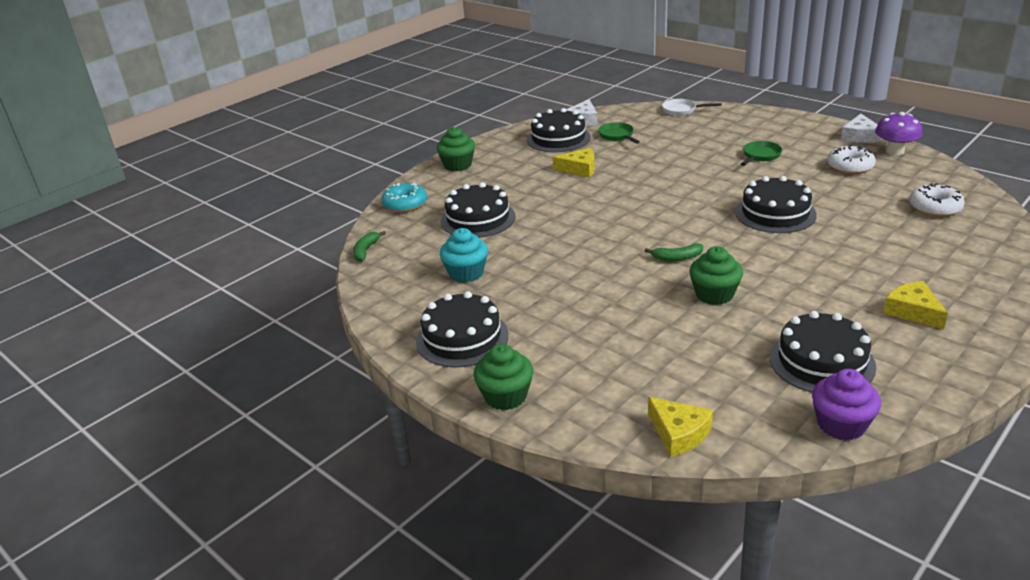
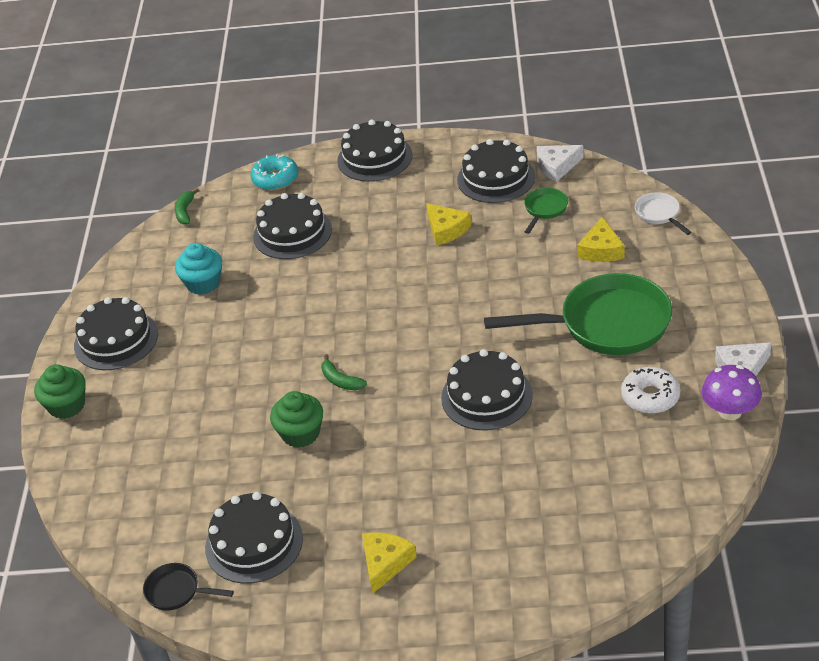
camera: 50 degrees right, 10 degrees up
green banana [353,231,386,262] -> green banana turned 60 degrees counterclockwise [175,188,199,225]
green cupcake [437,127,475,171] -> black cake [337,119,413,182]
yellow cheese [648,397,713,457] -> yellow cheese moved to [577,217,624,262]
green pan [741,141,782,166] -> green pan [484,273,672,355], size x2.25
purple cupcake [812,369,881,441] -> black pan [143,563,234,611]
white donut [909,183,965,217] -> none

